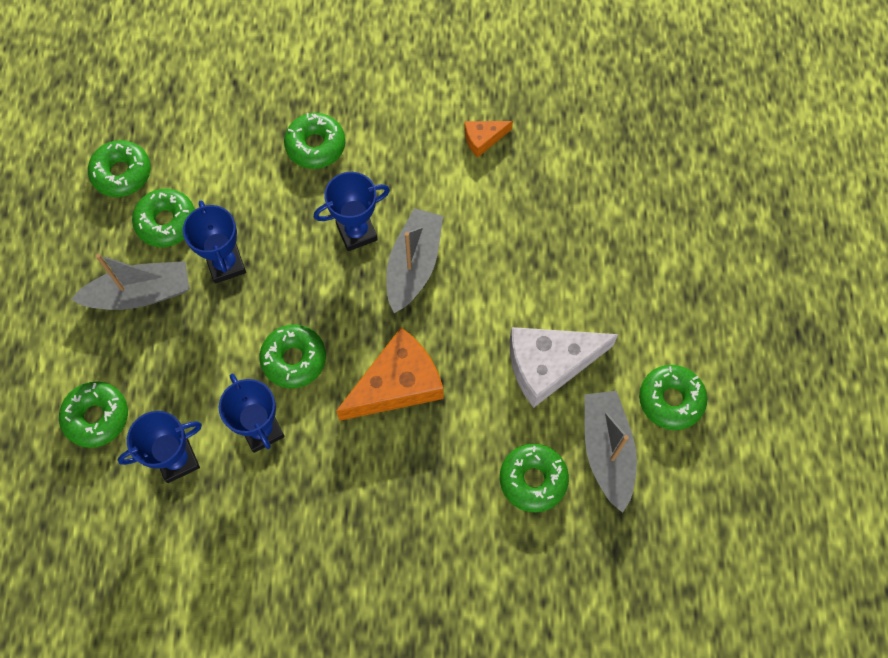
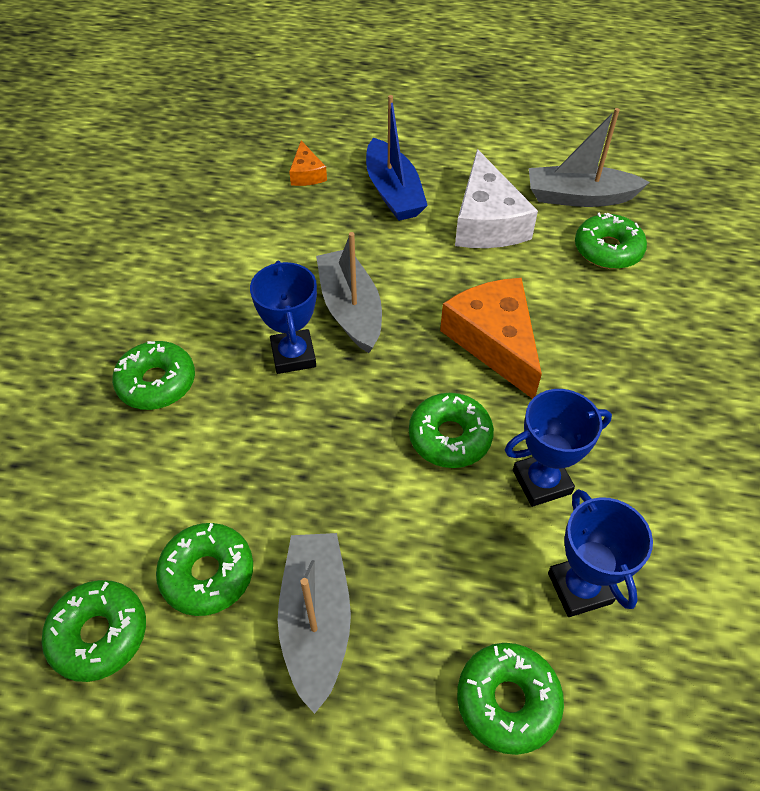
camera: 80 degrees left, 15 degrees down
blue trophy [183,200,246,284] -> none
grey boat [386,208,443,313] -> grey boat turned 45 degrees clockwise [316,232,382,353]
orange cheese [464,121,513,158] -> orange cheese moved to [289,141,327,186]
green donut [639,365,707,430] -> none
none -> blue boat [366,95,428,221]

